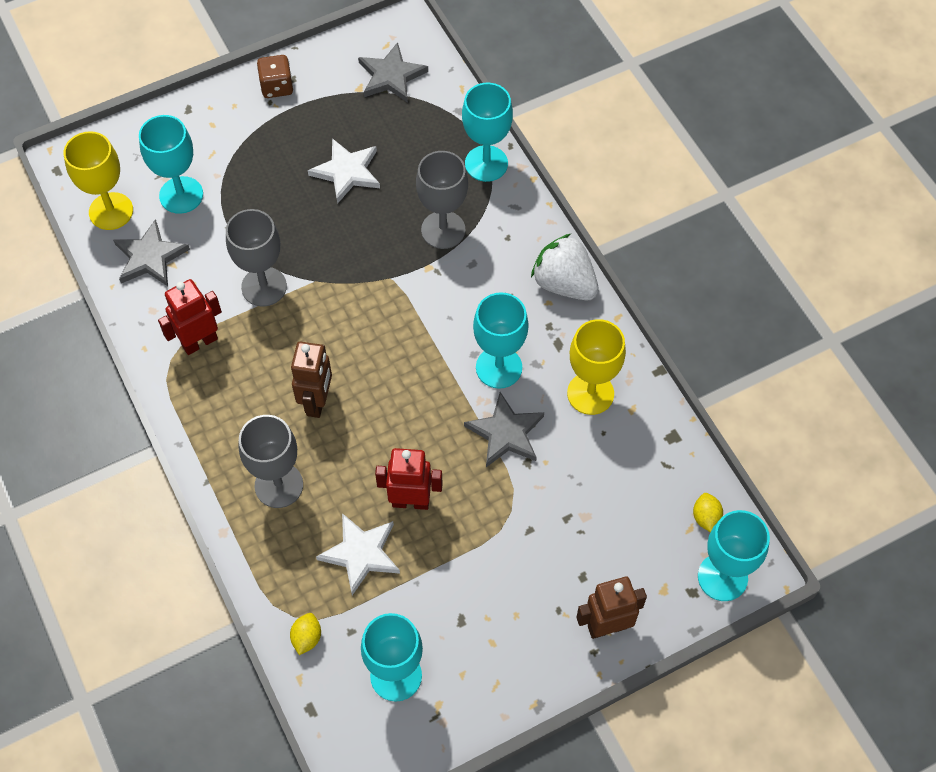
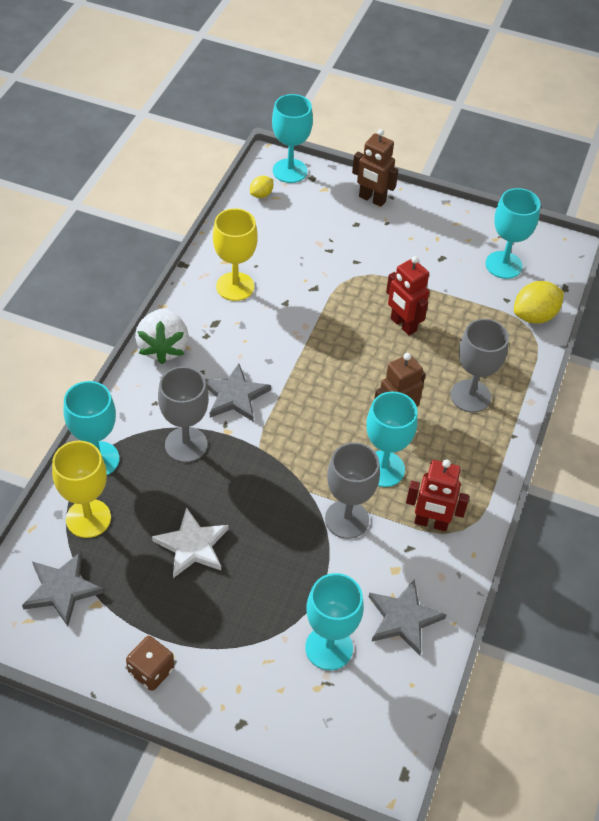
camera: 135 degrees left, 10 degrees down
yellow goblet [63,131,133,230] -> yellow goblet moved to [52,441,111,538]
yellow lemon [290,613,321,655] -> yellow lemon [514,281,564,324], size x1.81
white star [316,513,400,595] -> none
grey star [464,392,544,467] -> grey star moved to [205,363,271,421]
turquoise goblet [473,292,529,389] -> turquoise goblet moved to [366,392,418,487]

